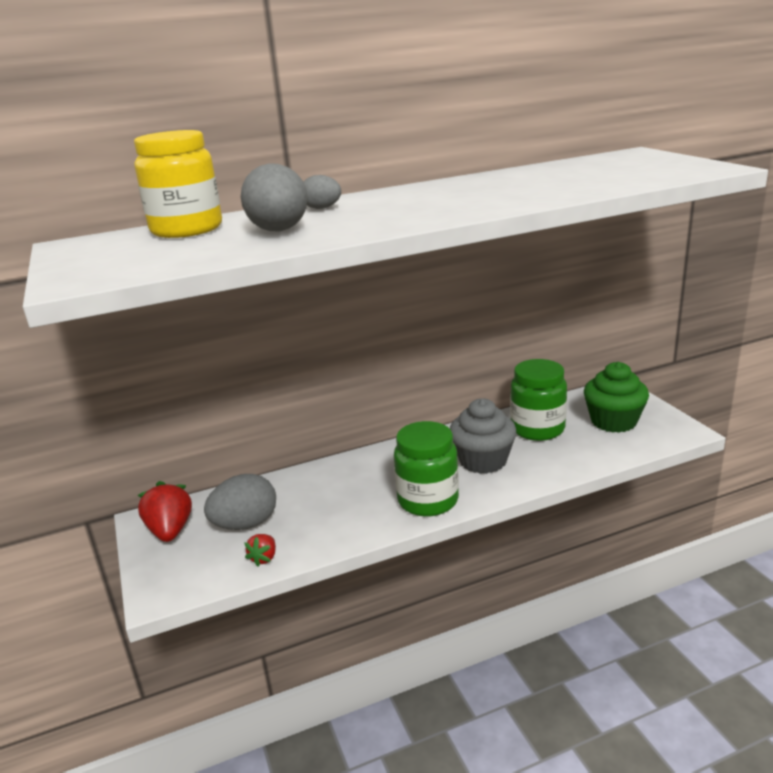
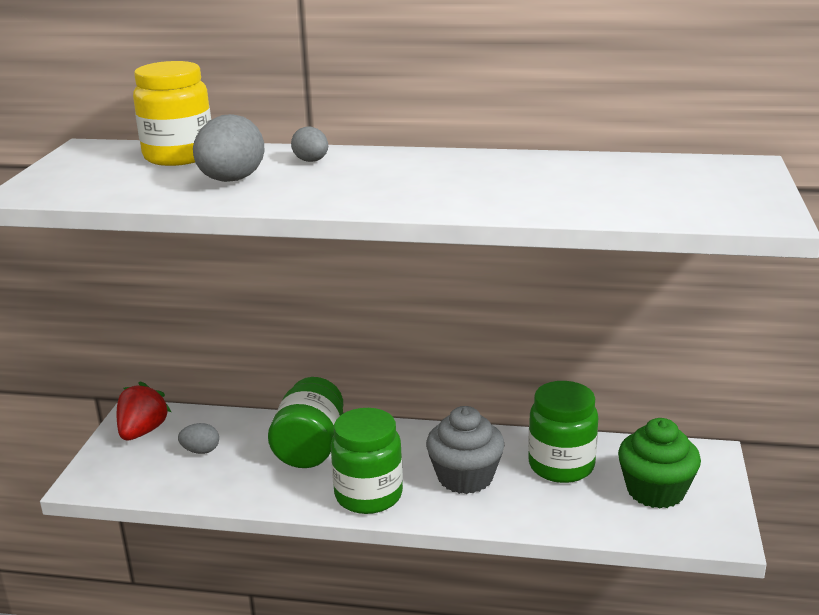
camera: 30 degrees right, 0 degrees up
grey egg [204,474,276,530] -> grey egg [178,423,219,454], size x0.56
red strawberry [244,534,276,567] -> none
none -> green jar [268,377,343,468]

